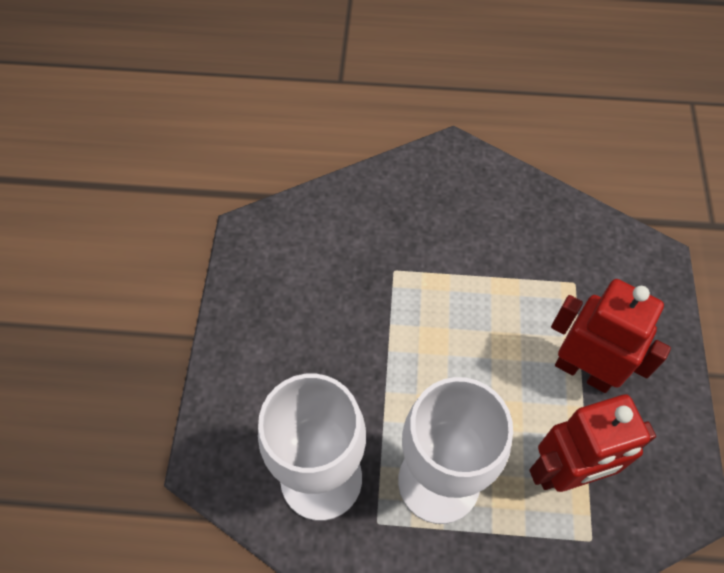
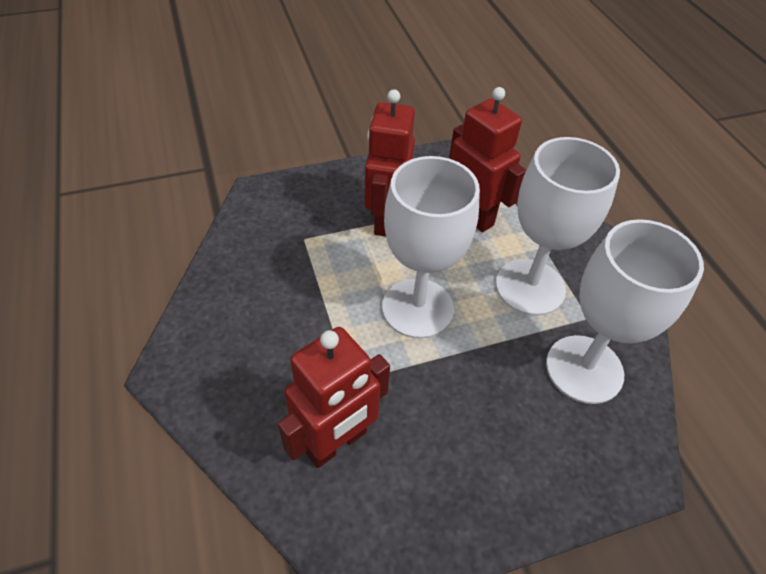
camera: 115 degrees left, 10 degrees down
none -> red robot [278,327,390,468]
none -> white goblet [382,156,480,339]

